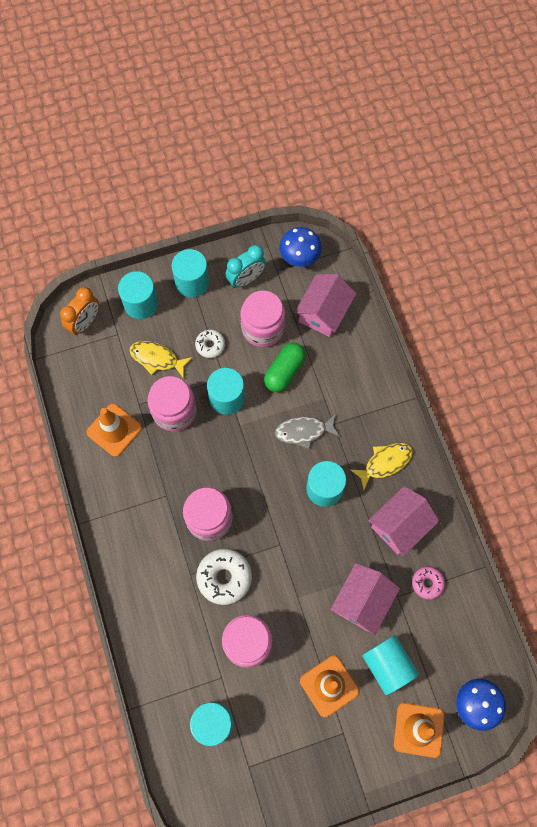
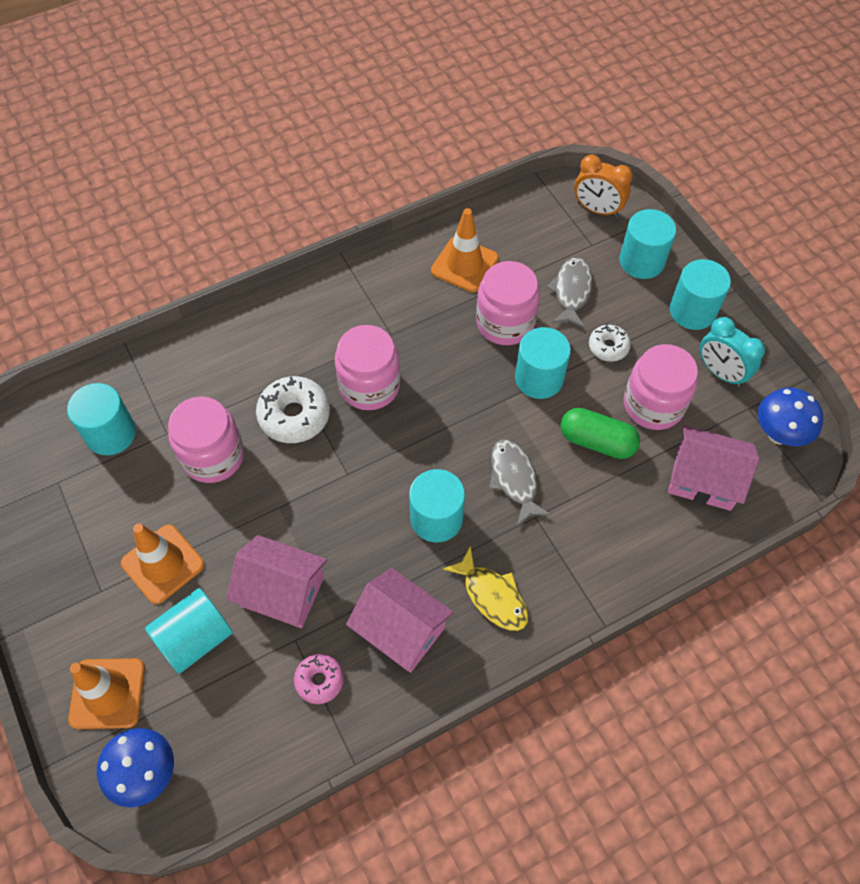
camera: 80 degrees right, 10 degrees down
yellow fish [130,341,193,379] -> grey fish [547,257,592,328]

